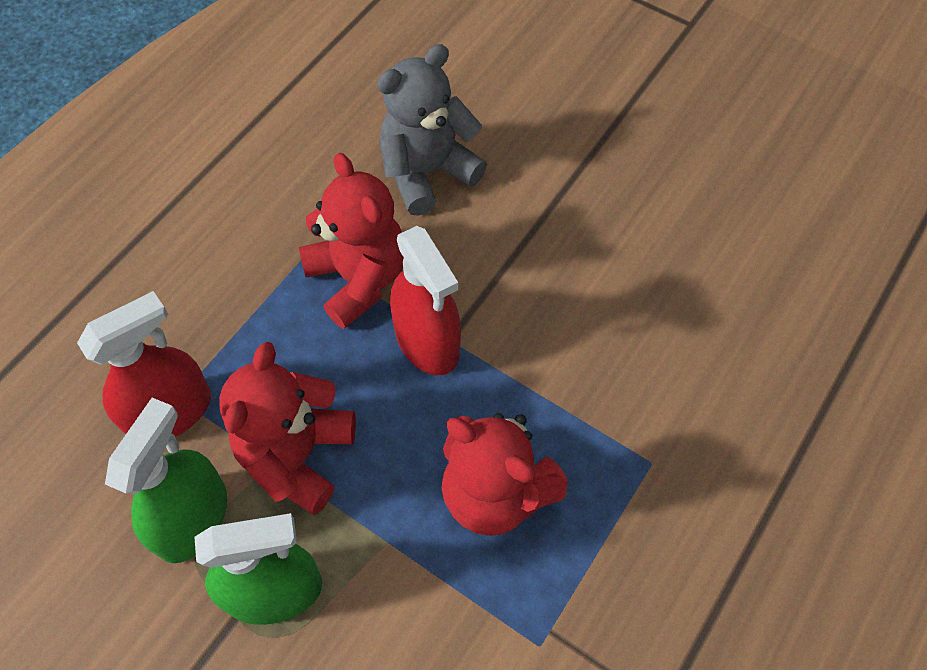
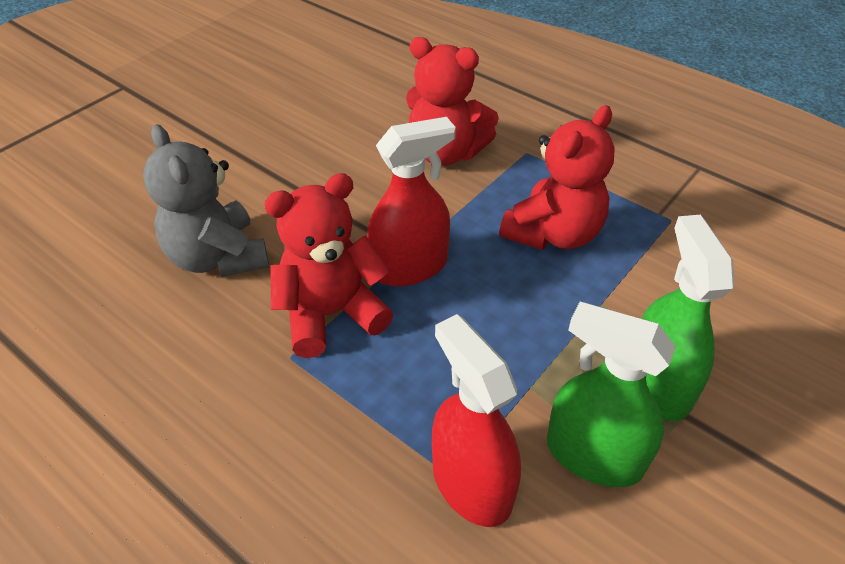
camera: 85 degrees left, 15 degrees down
red teddy bear [219,342,356,515] -> red teddy bear moved to [406,37,499,165]

